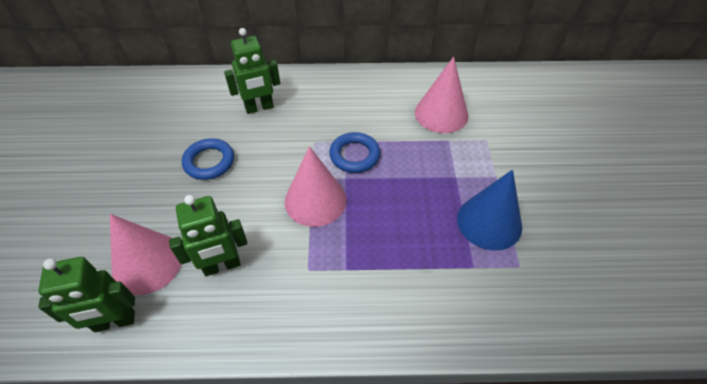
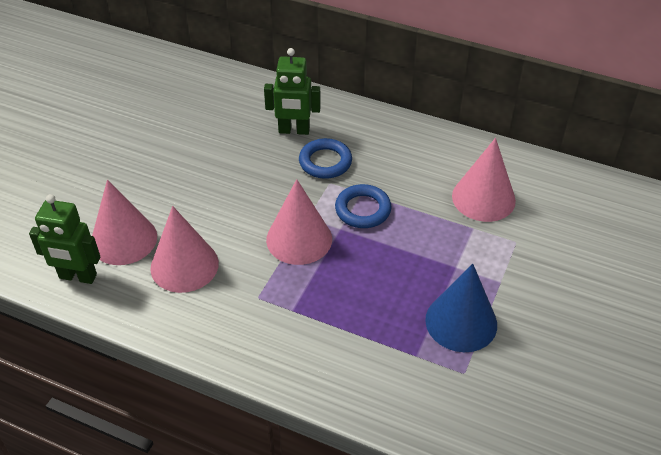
camera: 25 degrees right, 5 degrees down
green robot [169,195,247,276] -> pink cone [150,206,219,293]
blue ring [182,138,234,180] -> blue ring moved to [299,138,352,179]

